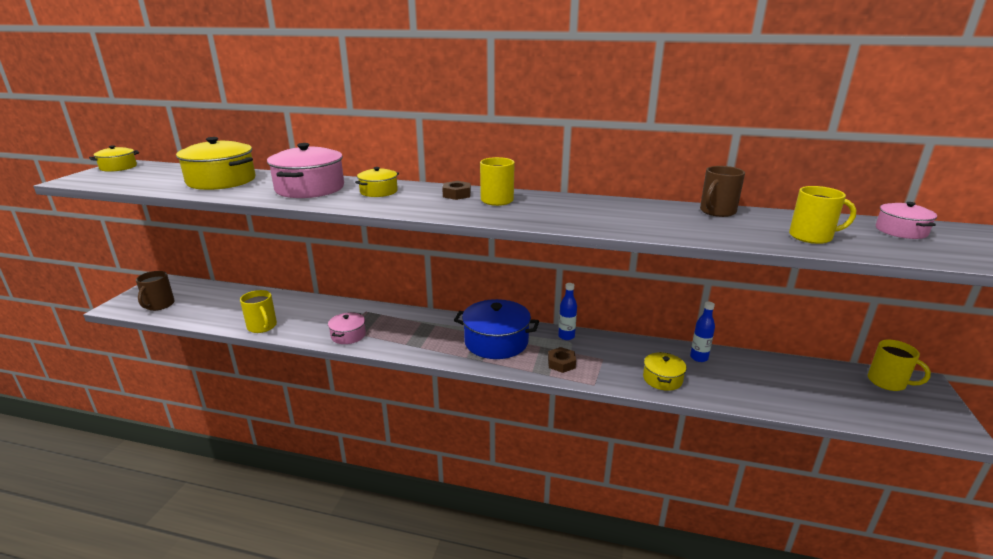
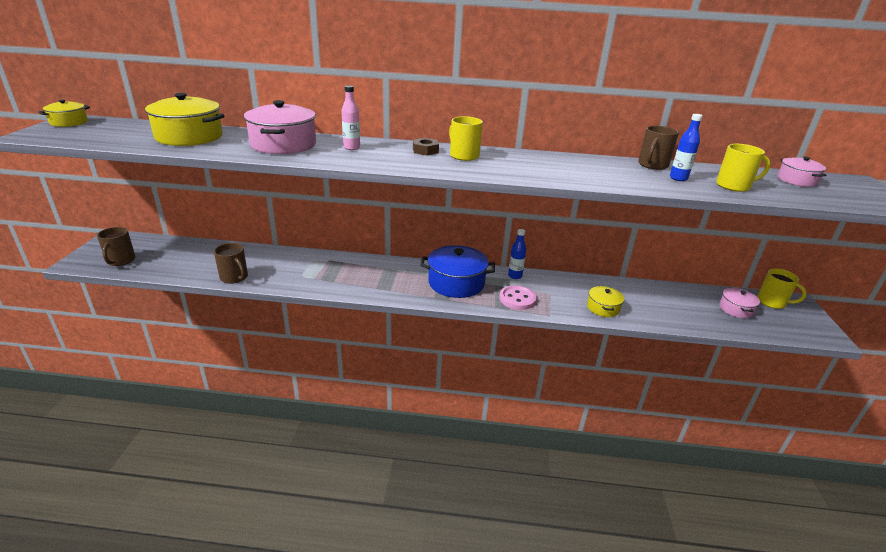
camera: 10 degrees left, 5 degrees up
yellow mug [240,290,277,333] -> brown mug [214,243,248,284]
pink pot [328,313,366,344] -> pink pot moved to [719,287,760,318]
yellow pot [355,167,399,197] -> pink bottle [341,85,360,150]
brown nut [548,347,576,373] -> pink button [499,285,537,310]
blue bottle [690,301,715,362] -> blue bottle moved to [670,114,703,181]

